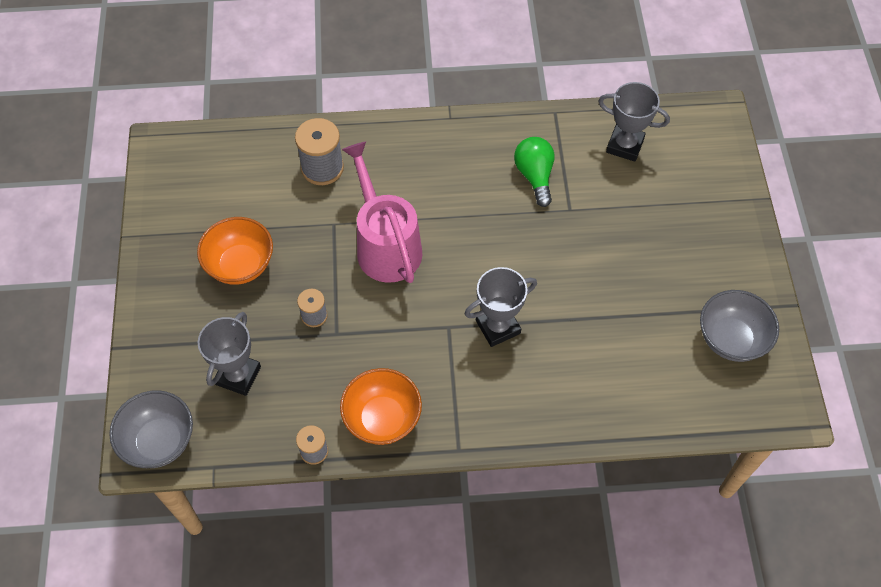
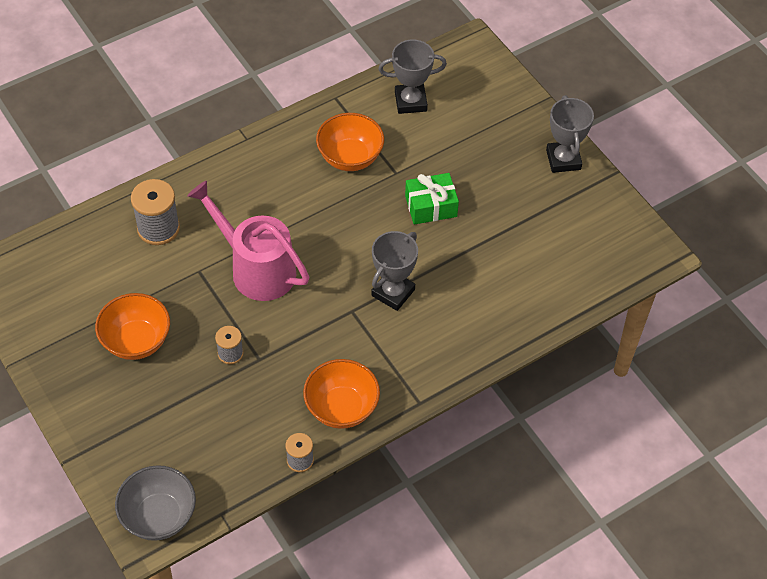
camera: 30 degrees left, 5 degrees down
grey trophy [198,312,261,396] -> grey trophy moved to [546,95,594,173]
green light bulb [514,137,555,207] -> orange bowl [316,113,384,171]
grey bowl [700,290,779,362] -> none
none -> green gift [405,173,459,225]

